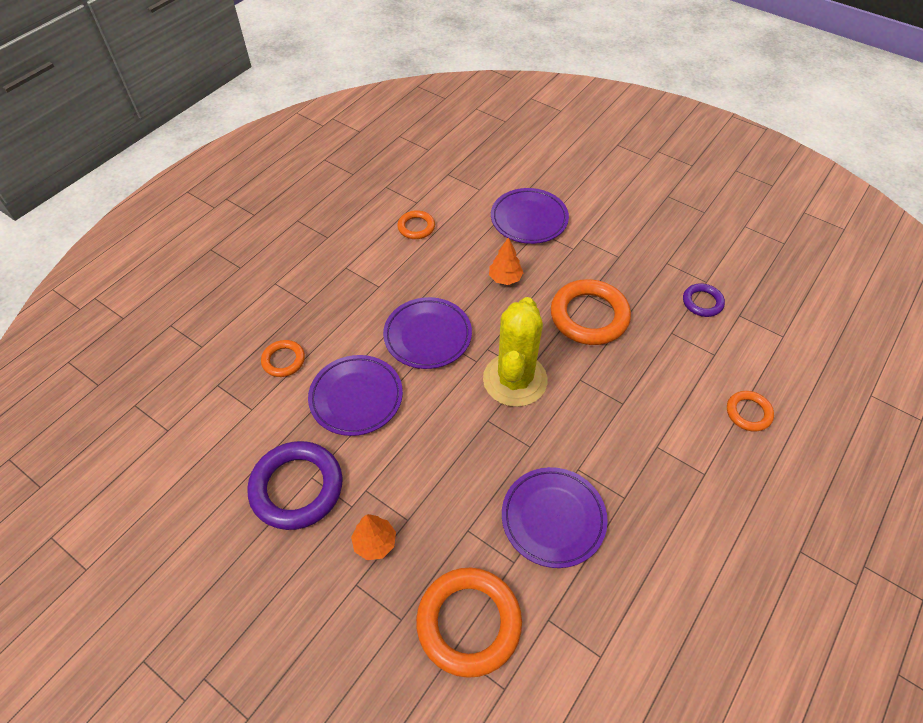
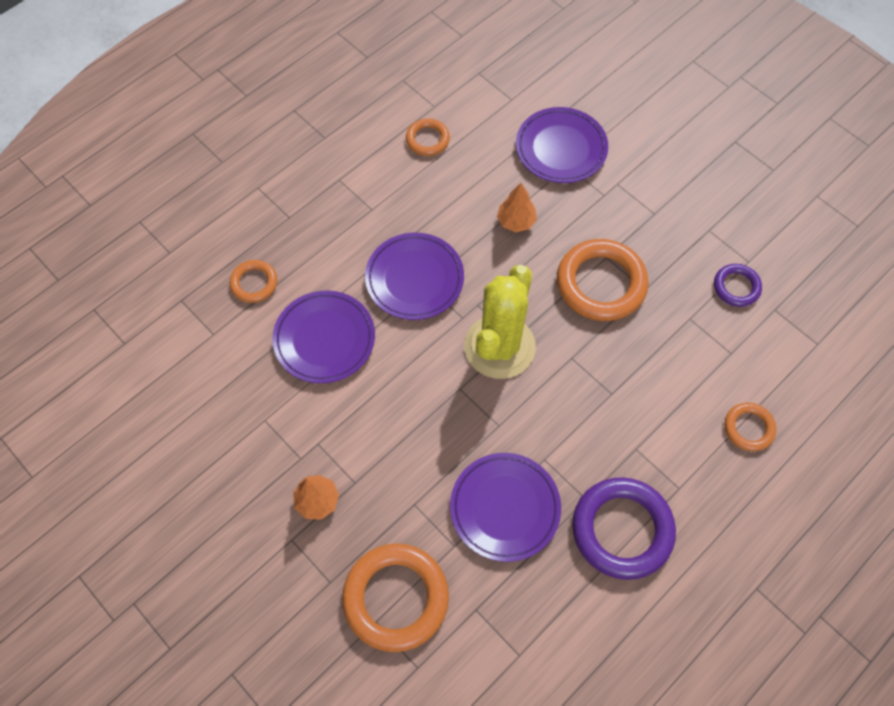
camera: 10 degrees right, 10 degrees up
purple ring [247,441,343,530] -> purple ring moved to [572,477,676,580]

